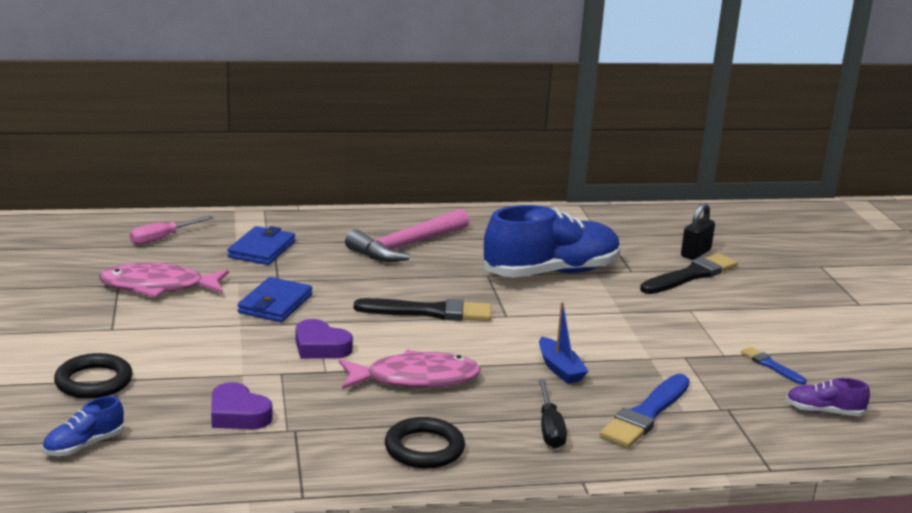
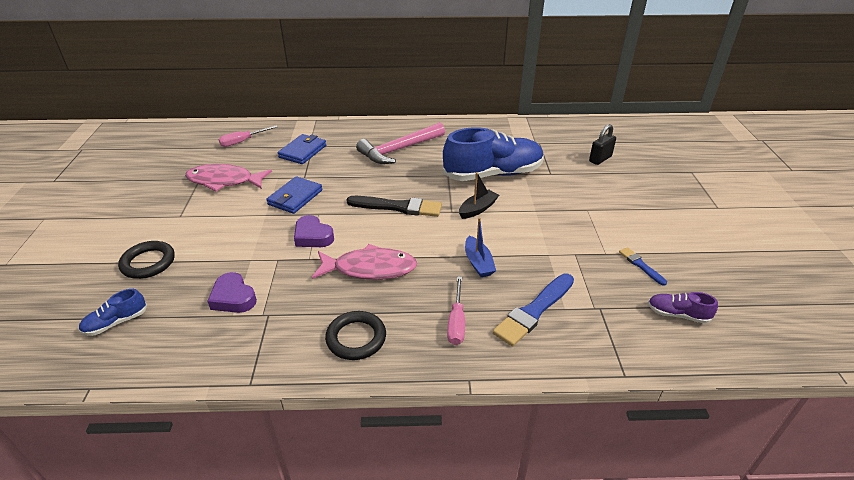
camera: 10 degrees right, 15 degrees up
black screwdriver [539,380,567,449] -> pink screwdriver [447,276,465,345]
black brush [640,253,738,294] -> none
none -> black boat [459,172,499,219]

